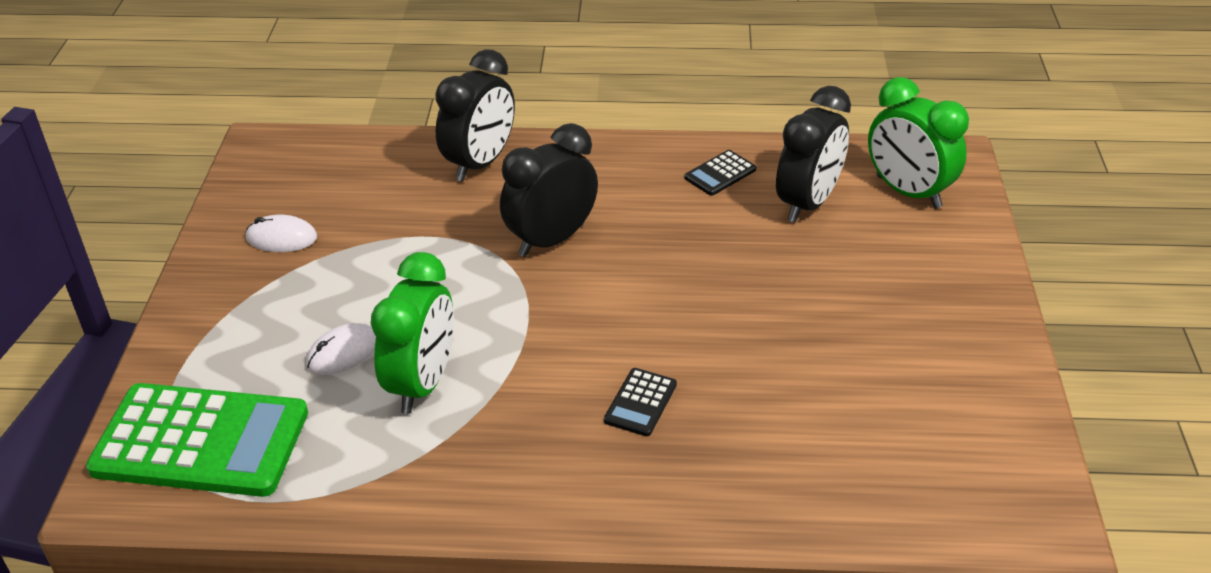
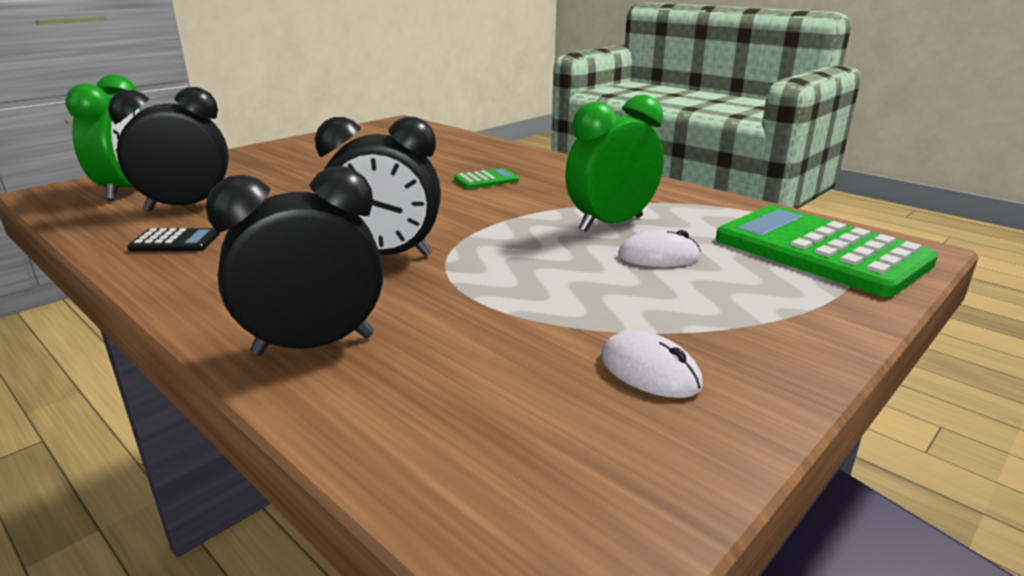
camera: 140 degrees left, 15 degrees down
black calculator [604,368,677,436] -> green calculator [454,168,519,189]

